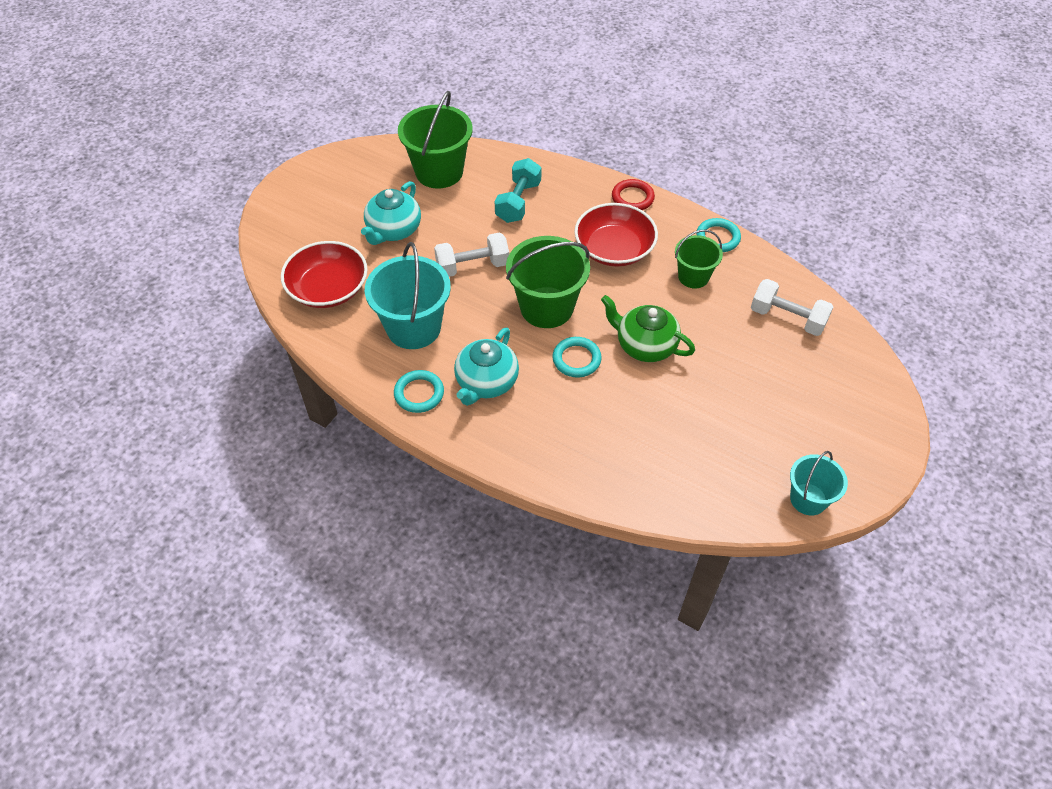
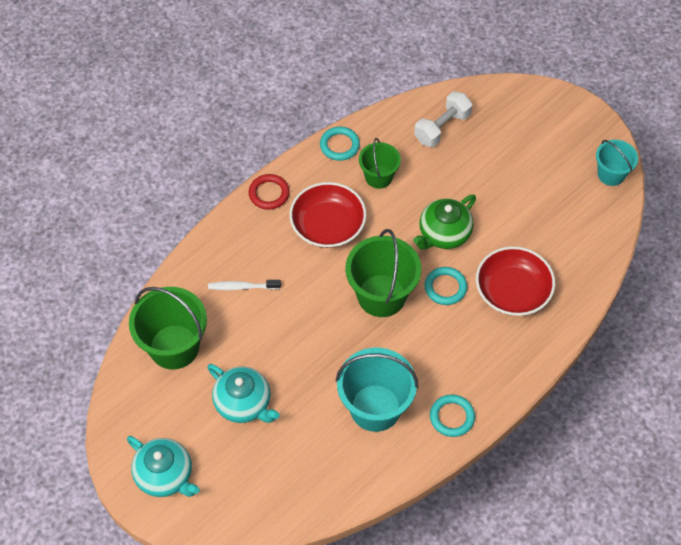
camera: 75 degrees left, 5 degrees up
red bowl [281,241,368,308] -> red bowl moved to [476,246,555,316]
white dumbbell [434,232,509,277] -> none
turquoise teapot [454,327,519,406] -> turquoise teapot moved to [127,436,200,497]
turquoise dumbbell [495,158,542,223] -> white toothbrush [208,280,281,290]

